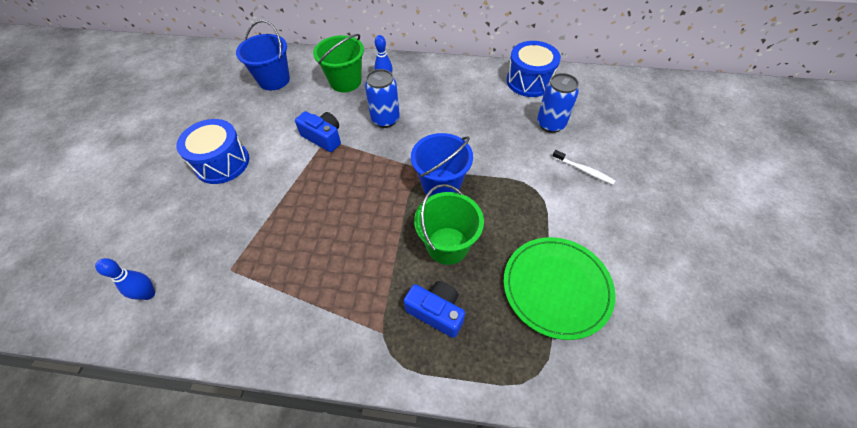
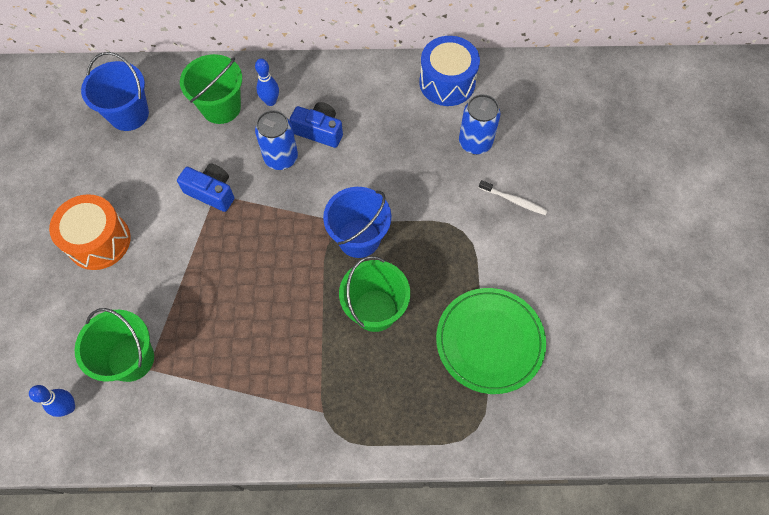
camera: 10 degrees left, 10 degrees up
blue drum [176,119,249,184] -> orange drum [49,194,131,270]
blue camera [404,281,465,338] -> blue camera moved to [290,102,343,148]
none -> green bucket [75,308,154,382]

